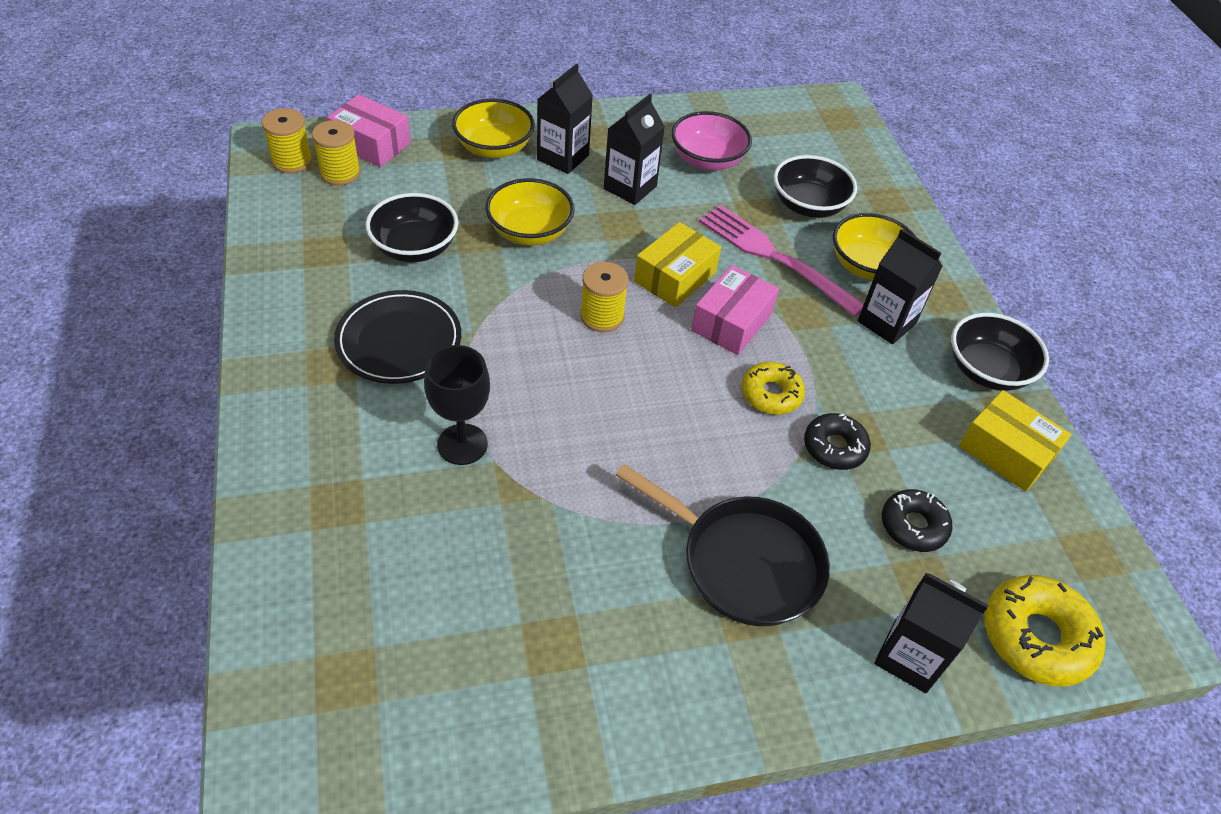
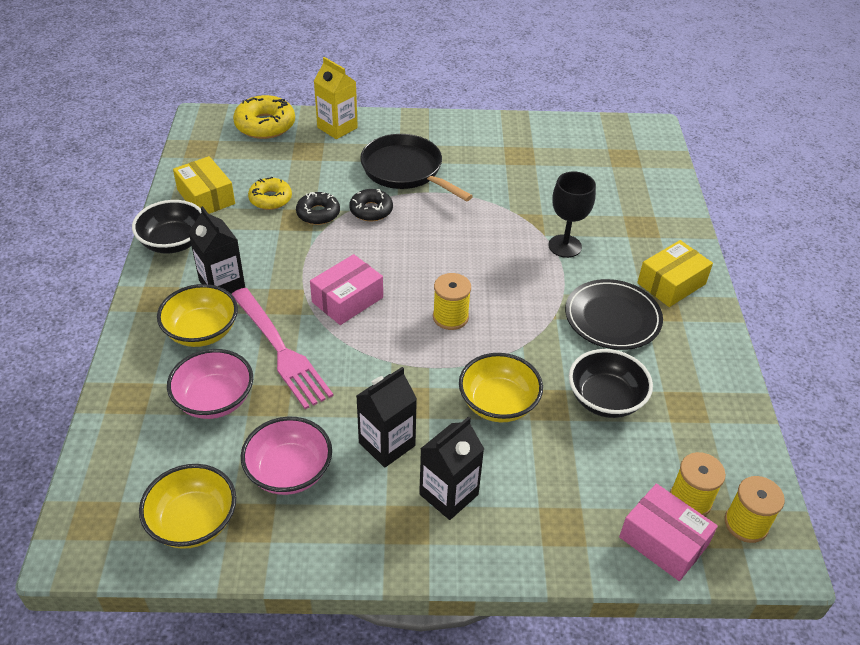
camera: 165 degrees left, 5 degrees down
yellow bowl [452,99,535,158] -> yellow bowl moved to [139,464,236,549]
yellow box [634,222,721,307] -> yellow box moved to [637,240,713,307]
yellow donut [741,362,805,415] -> yellow donut moved to [248,177,292,210]
black bowl [773,155,857,218] -> pink bowl [167,349,253,419]
black carton [874,573,989,693] -> yellow carton [314,57,358,139]
black donut [882,489,953,552] -> black donut moved to [349,189,393,221]

